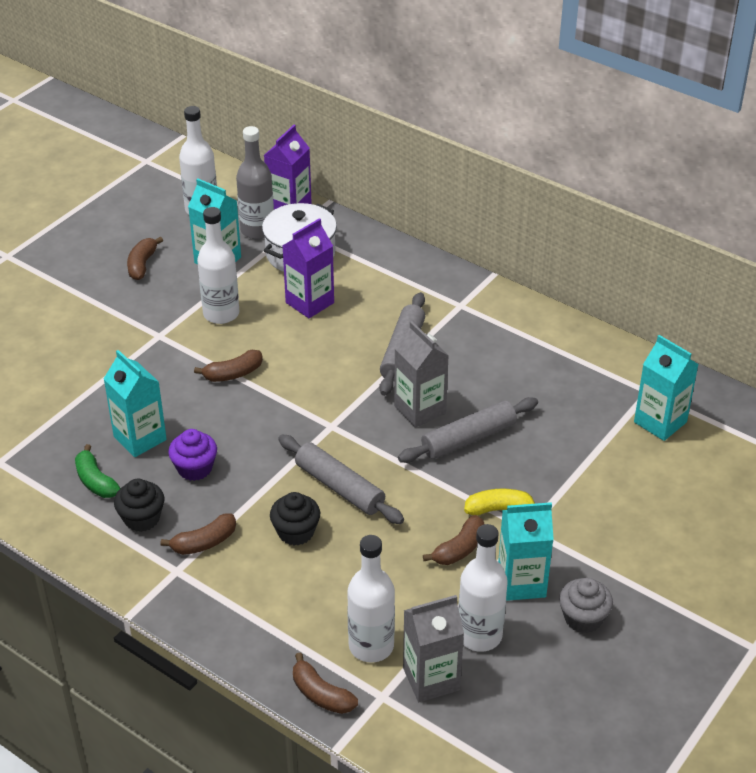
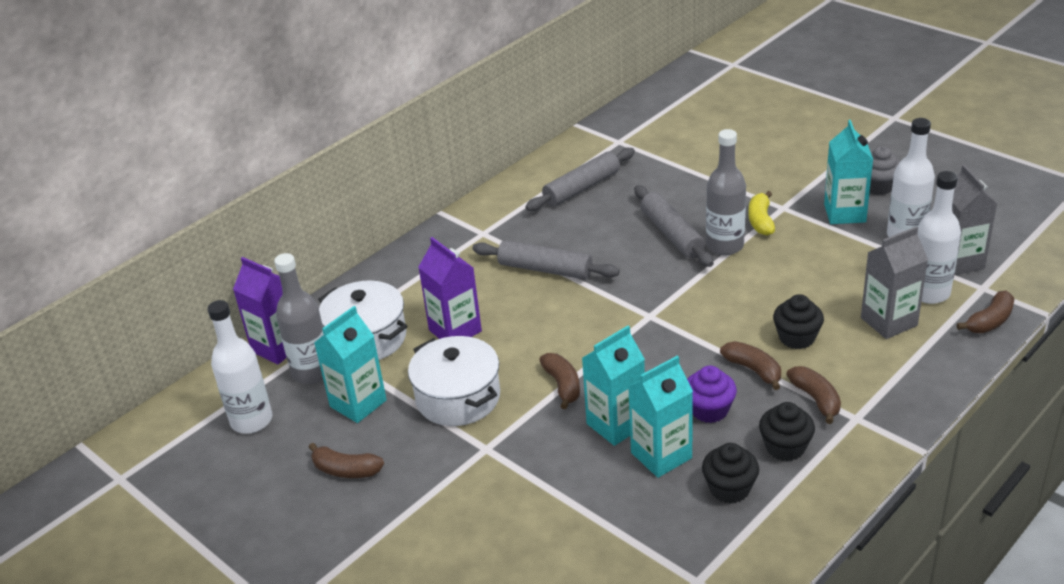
camera: 80 degrees left, 5 degrees down
green banana [75,444,120,498] -> black cupcake [702,443,759,504]
white bottle [197,207,239,324] -> white pot [408,336,500,426]
grey rolling pin [278,435,404,524] -> grey rolling pin moved to [525,148,635,211]
grey carton [394,321,449,428] -> grey carton moved to [861,226,928,339]
brown banana [423,515,484,565] -> brown banana moved to [720,341,781,390]
turquoise carton [634,335,699,441] -> turquoise carton moved to [582,326,645,446]
none -> grey bottle [706,129,746,255]

